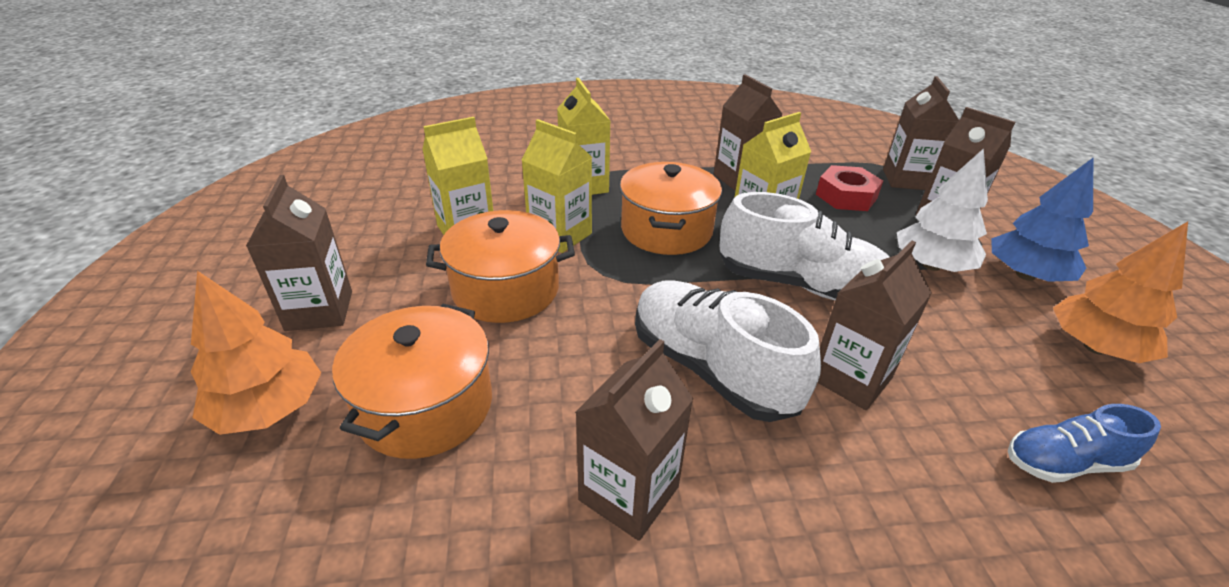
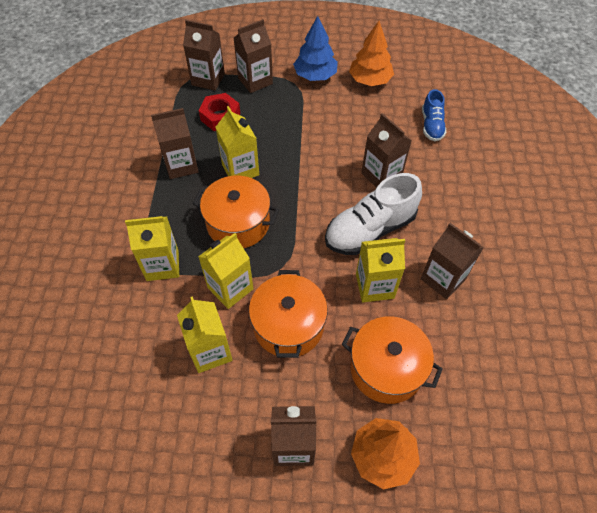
camera: 80 degrees left, 20 degrees up
white shoe [720,192,890,300] -> none
white tree [897,148,988,272] -> none
none -> yellow carton [356,238,405,302]

